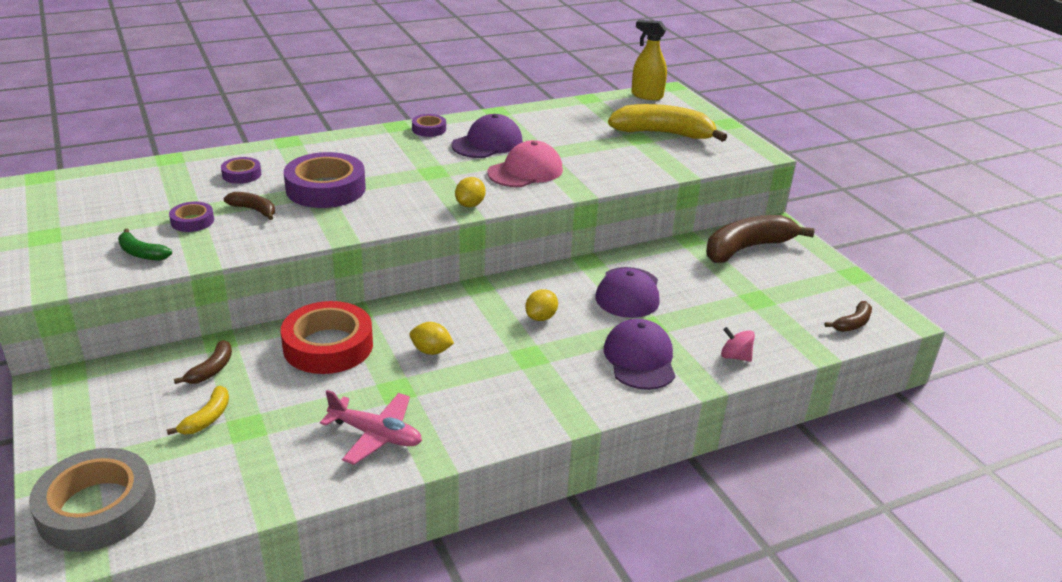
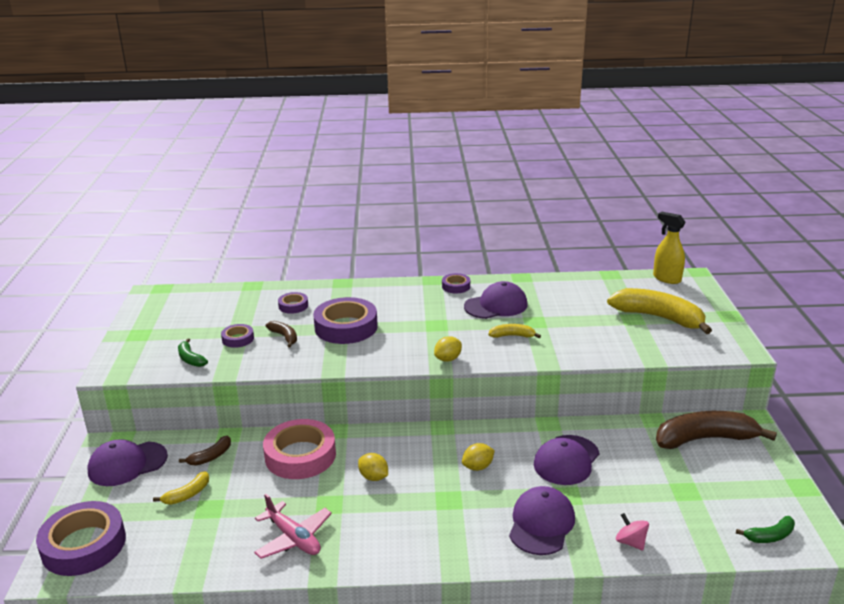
camera: 25 degrees right, 5 degrees down
grey tape [29,448,156,552] -> purple tape [36,501,126,576]
red tape [281,301,373,374] -> pink tape [263,419,336,479]
pink cap [487,140,563,187] -> yellow banana [488,324,541,338]
brown banana [825,301,872,332] -> green banana [736,516,795,543]
none -> purple cap [88,439,168,486]

